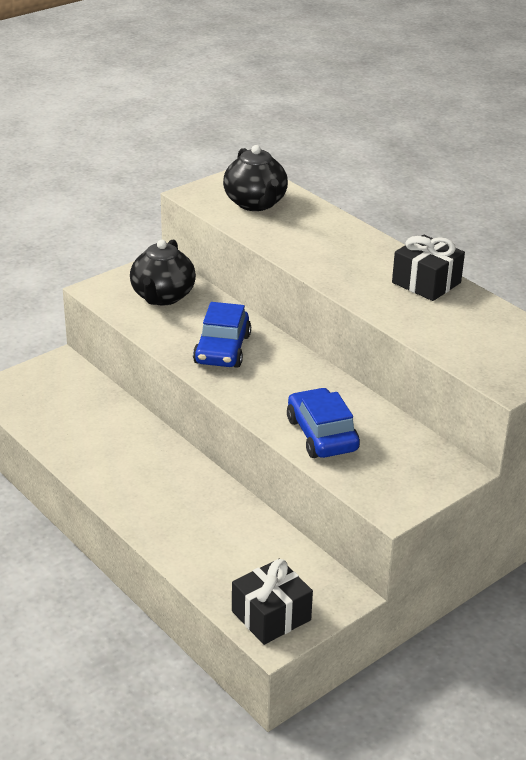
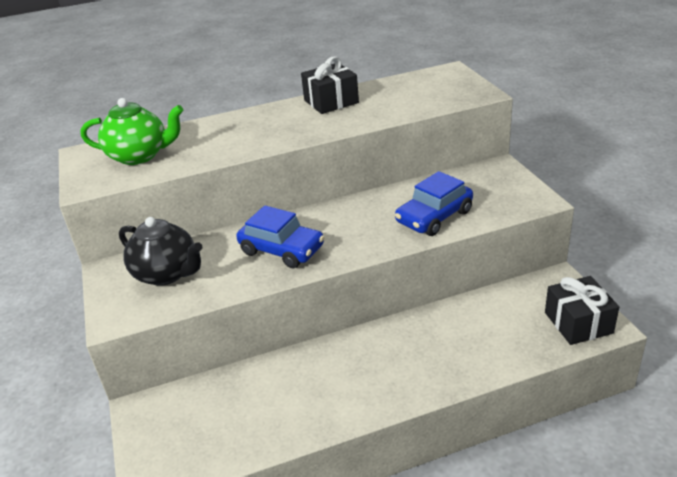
camera: 65 degrees left, 0 degrees up
black teapot [223,145,288,211] -> green teapot [80,98,183,165]
blue car [287,388,360,458] -> blue car turned 45 degrees counterclockwise [395,171,473,236]

